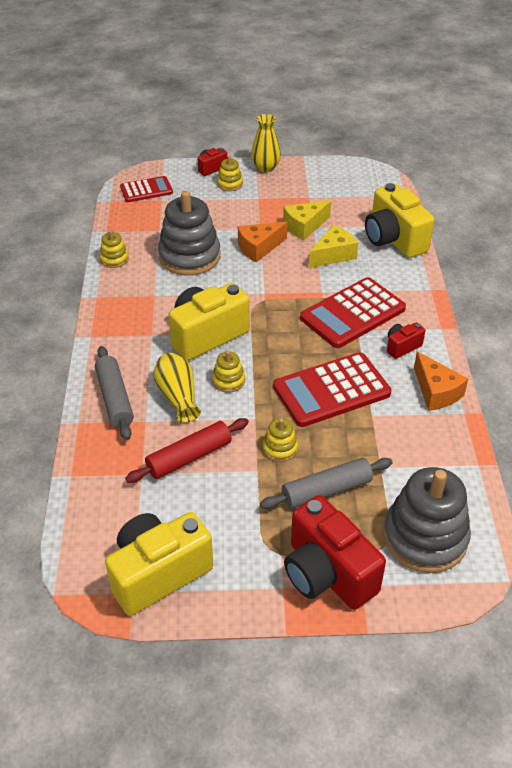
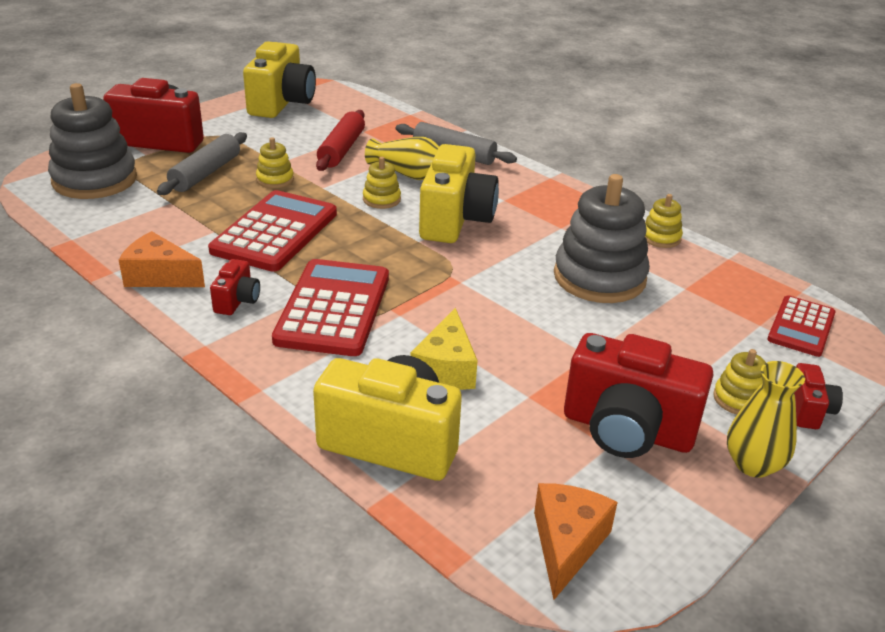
camera: 135 degrees right, 10 degrees down
orange cheese [238,222,287,262] -> orange cheese moved to [534,483,618,600]
yellow cheese [283,200,331,240] -> none
none -> red camera [564,333,713,458]

